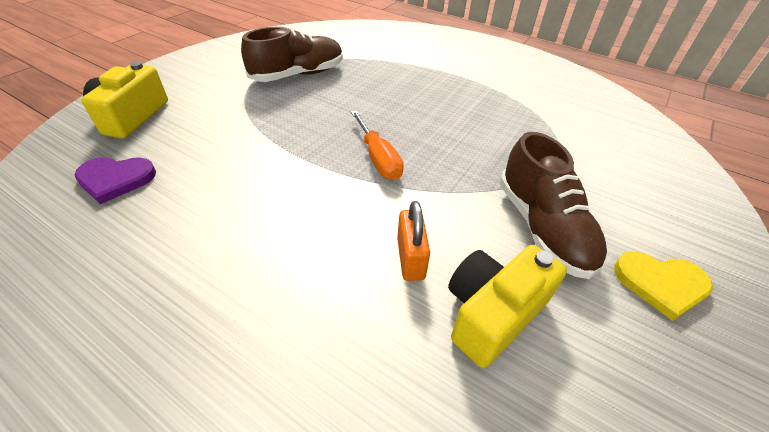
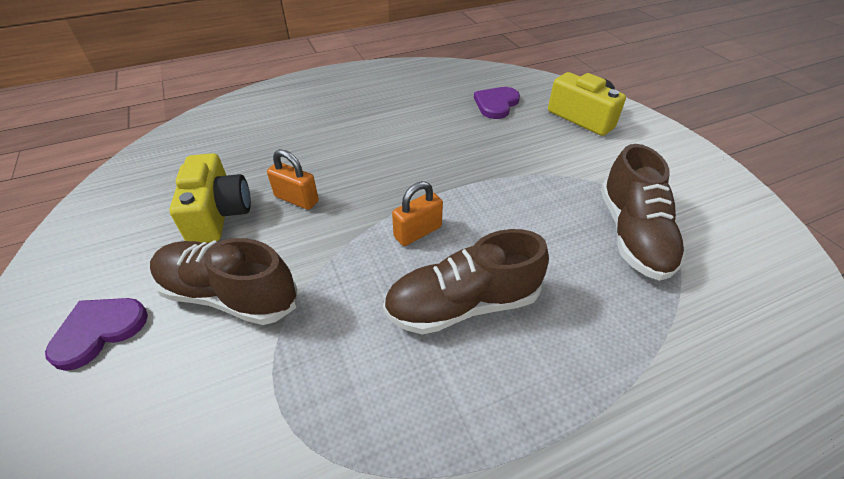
camera: 125 degrees right, 0 degrees up
orange screwdriver [351,110,404,180] -> orange padlock [392,181,443,246]
yellow heart [614,251,713,321] -> purple heart [45,298,148,371]
none -> brown shoe [383,229,549,335]

